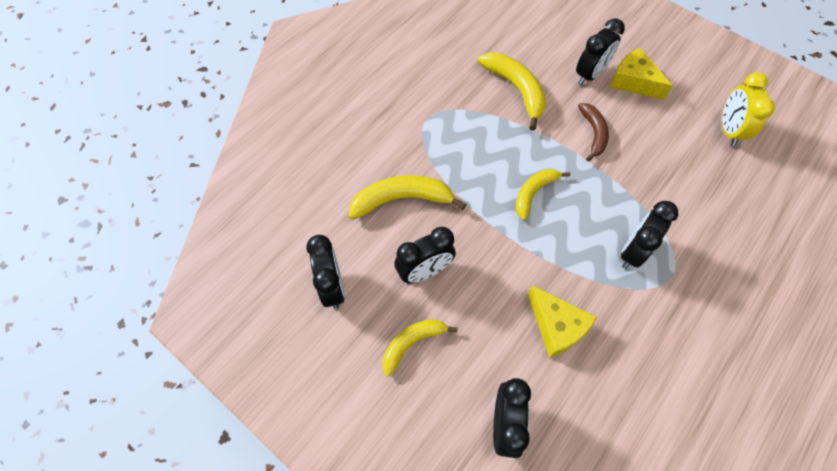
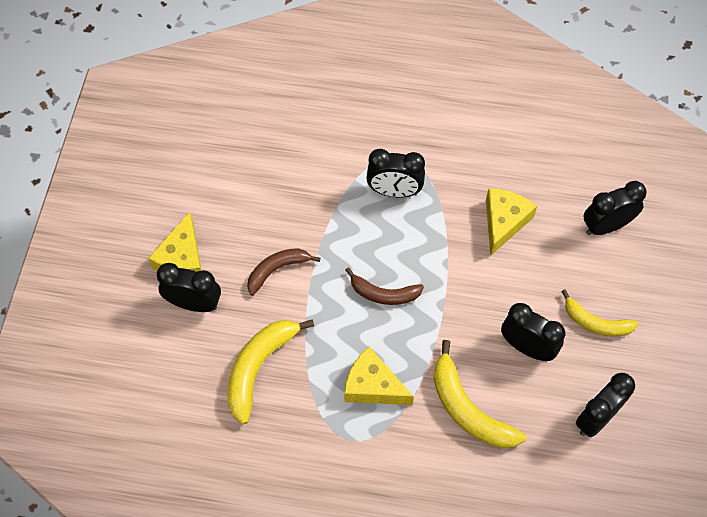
camera: 120 degrees left, 0 degrees up
yellow banana [516,169,570,220] -> brown banana [345,267,424,305]
yellow clock [722,72,775,146] -> none
none -> yellow cheese [344,347,414,405]

